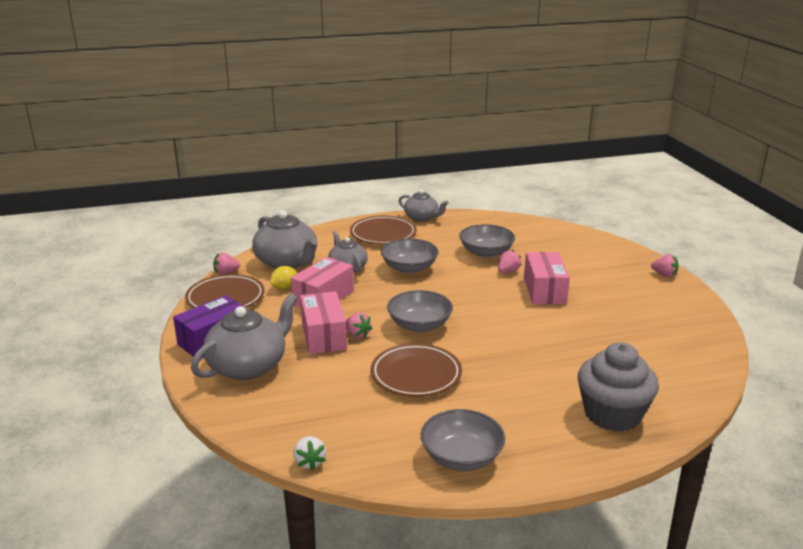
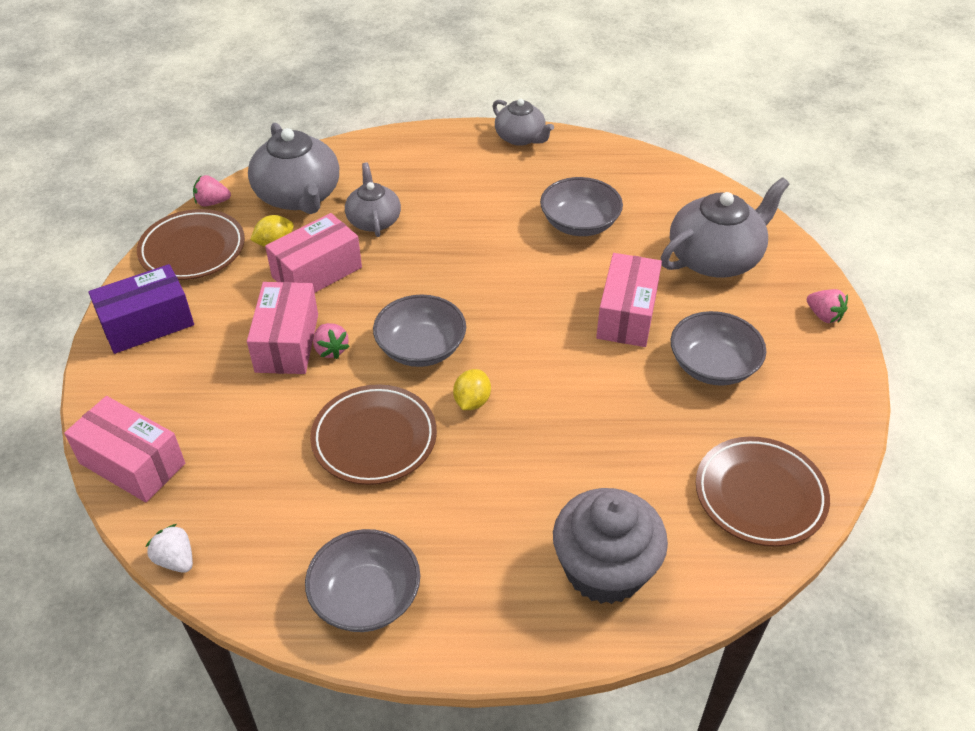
camera: 15 degrees right, 20 degrees up
grey teapot [191,293,298,380] -> grey teapot moved to [661,177,790,277]
white strawberry [293,436,326,471] -> white strawberry turned 135 degrees clockwise [146,524,193,573]
brown plate [350,216,417,244] -> brown plate moved to [696,436,830,547]
grey bowl [381,238,439,274] -> grey bowl moved to [671,311,767,386]
pink strawberry [498,250,522,273] -> none
none -> pink box [64,396,185,502]
none -> yellow lemon [453,369,491,410]

